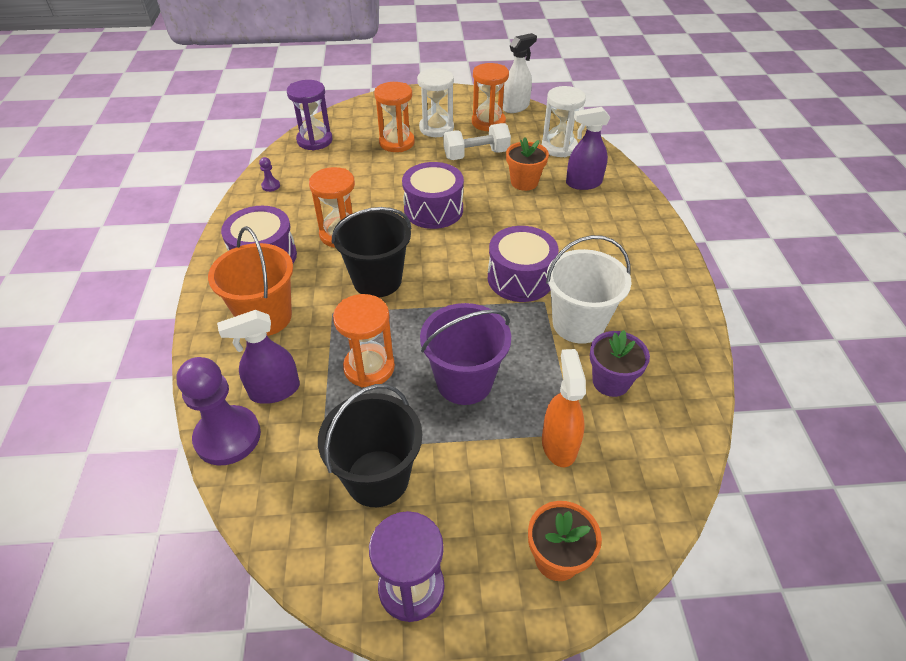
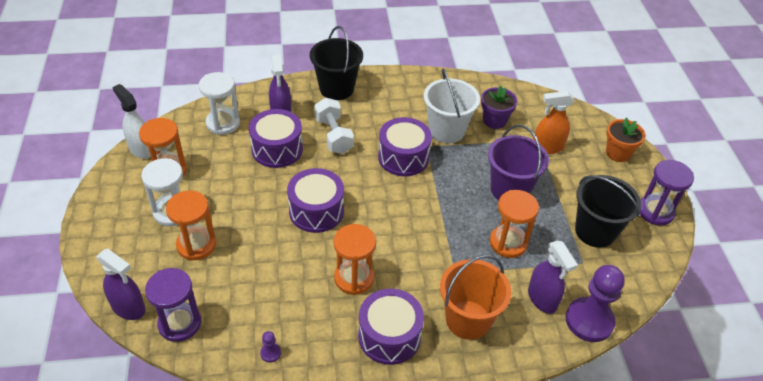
camera: 95 degrees left, 0 degrees up
black bucket [332,207,411,298] -> black bucket moved to [310,26,363,100]
white dumbbell [443,123,511,160] -> white dumbbell moved to [314,98,354,154]
orange flower pot [506,137,549,191] -> purple drum [249,109,303,168]
none -> purple spray bottle [97,248,146,320]

